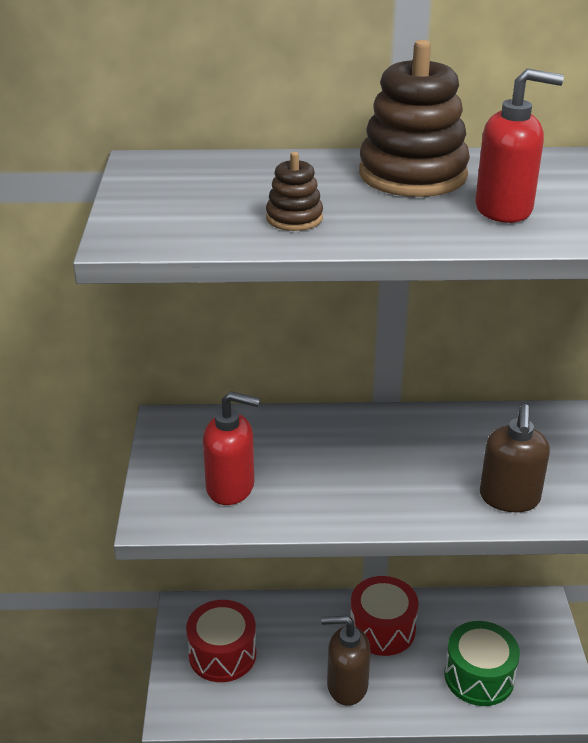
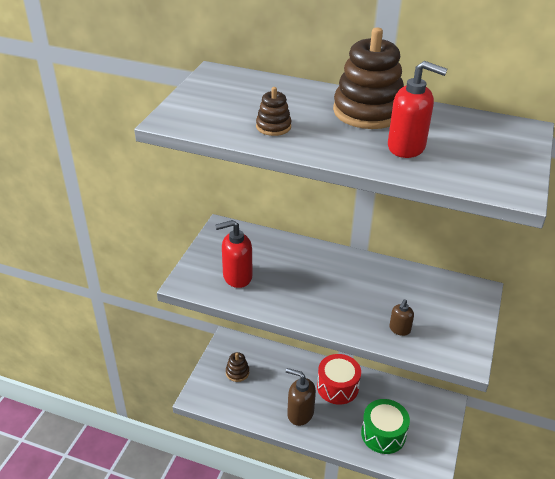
camera: 20 degrees right, 5 degrees up
red drum [186,600,256,682] -> brown stacking toy [226,352,249,382]
red soap dispenser [203,391,260,505] -> red soap dispenser turned 135 degrees clockwise [215,220,252,288]
brown soap dispenser [480,404,550,512] -> brown soap dispenser [389,299,414,336], size x0.56

